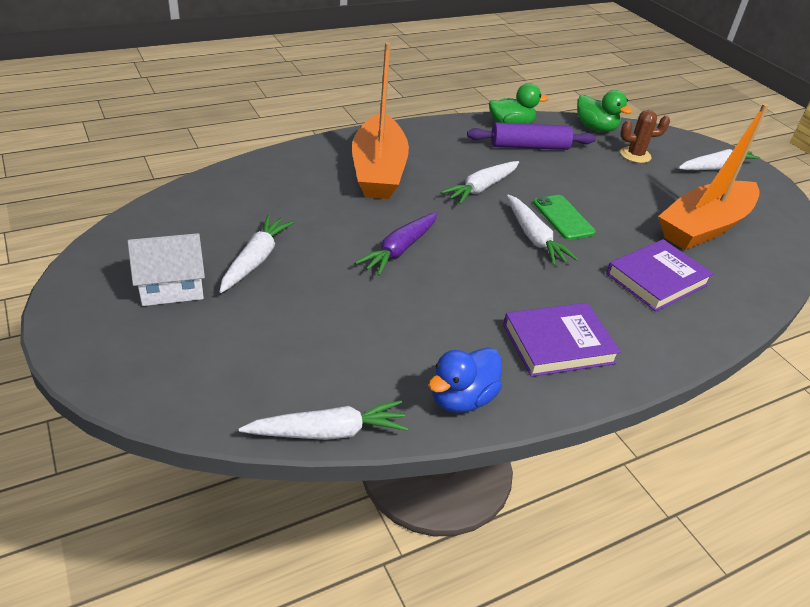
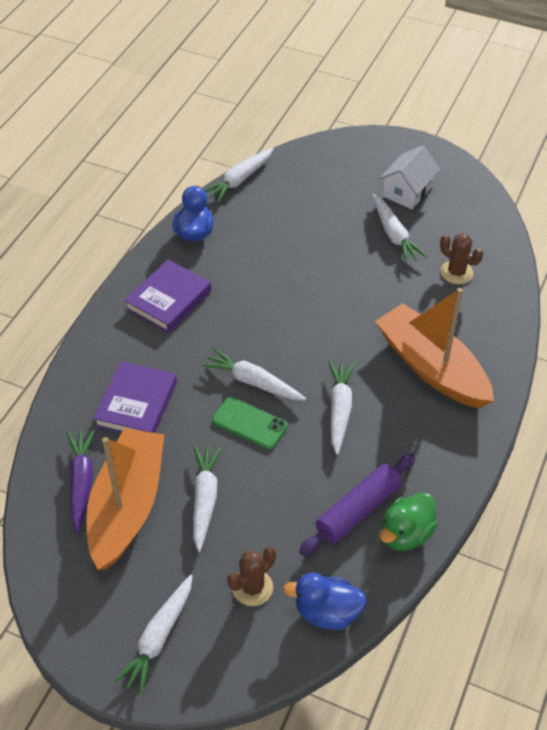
camera: 145 degrees right, 10 degrees up
purple carrot [355,212,438,276] -> purple carrot moved to [67,430,95,534]
green duck [577,90,632,132] -> blue duck [283,573,367,630]
none -> white carrot [193,446,222,552]
none -> brown cactus [440,233,483,284]

